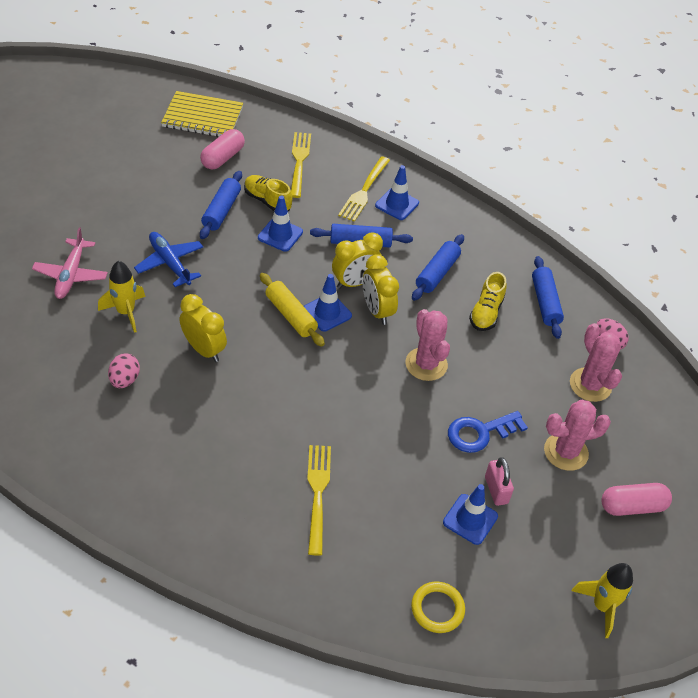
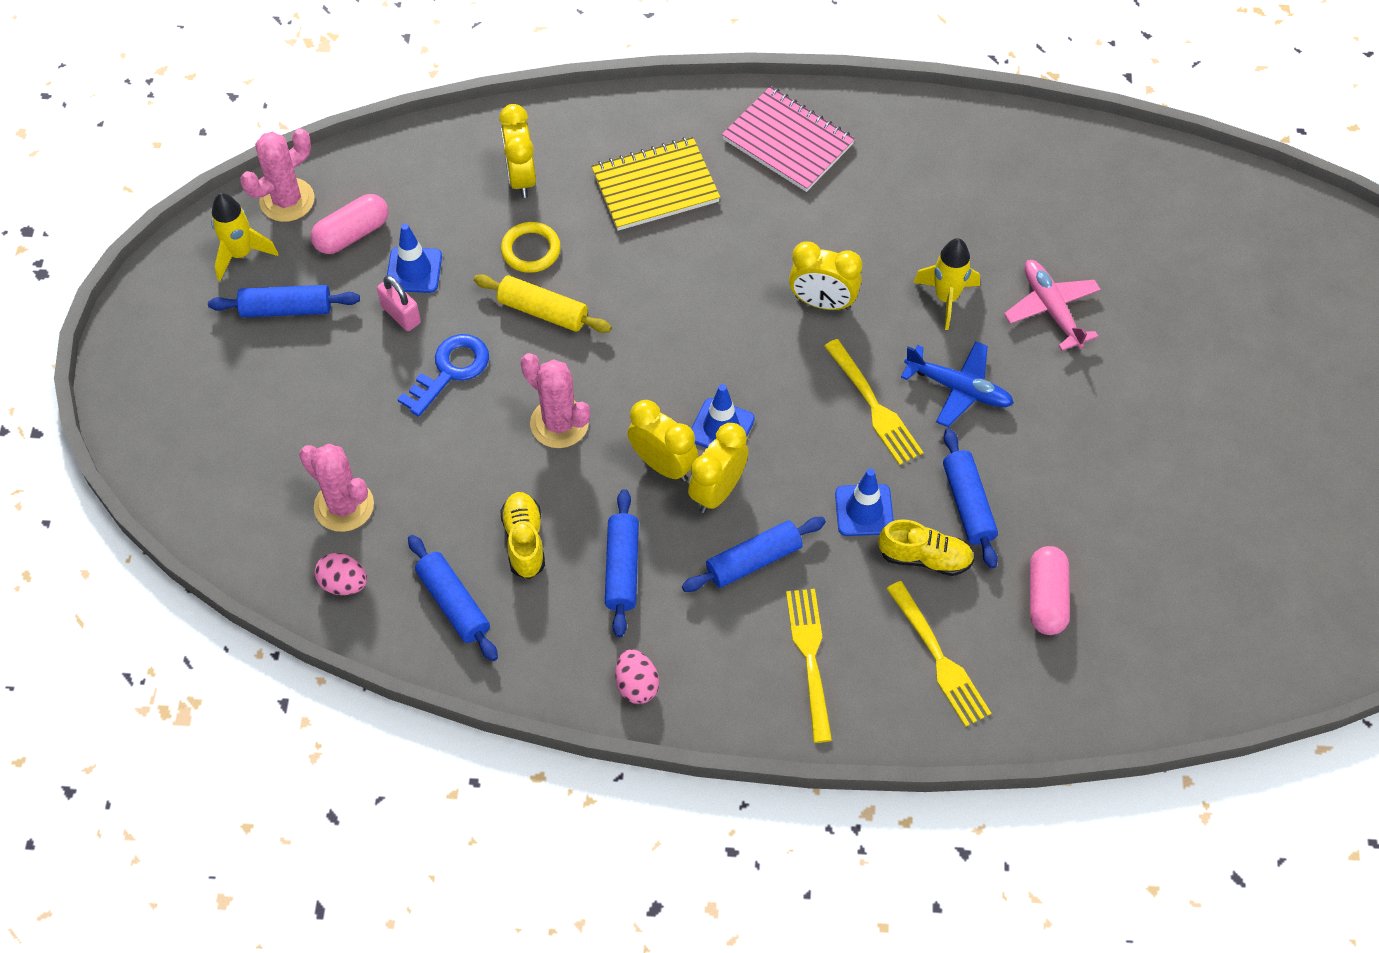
camera: 155 degrees right, 10 degrees up
pink egg [108,353,140,388] -> pink egg moved to [615,649,659,704]
yellow notebook [161,91,243,137] -> yellow notebook moved to [591,137,720,231]
yellow rolling pin [260,273,325,347] -> yellow rolling pin moved to [474,274,612,333]
yellow fork [307,445,331,556] -> yellow fork moved to [824,339,923,465]
blue traffic cone [375,165,419,220] -> none
yellow ring [411,582,465,633] -> yellow ring moved to [501,222,561,273]
pink cactus [544,400,611,471] -> pink cactus moved to [240,128,314,222]
pink capsule [601,483,672,516] -> pink capsule moved to [311,194,388,254]
none -> blue rolling pin [208,285,360,318]
none -> yellow clock [499,104,536,198]
none -> pink notebook [722,86,855,192]

